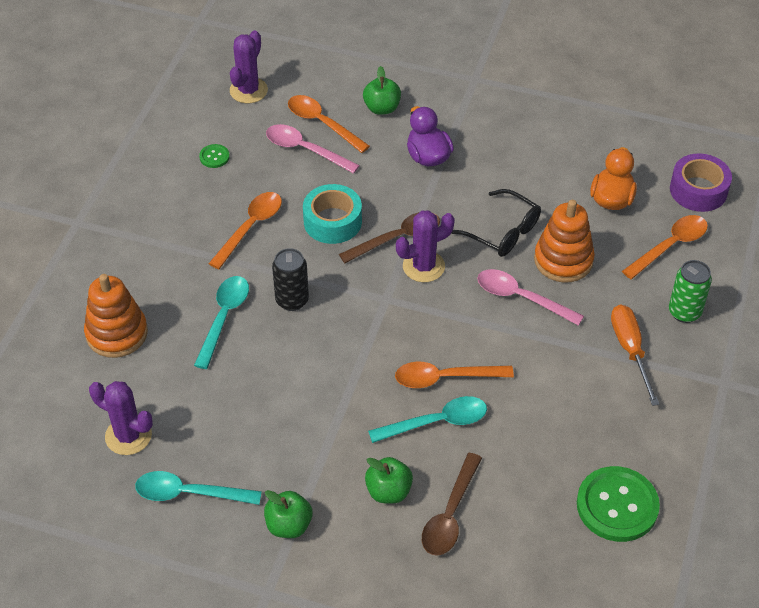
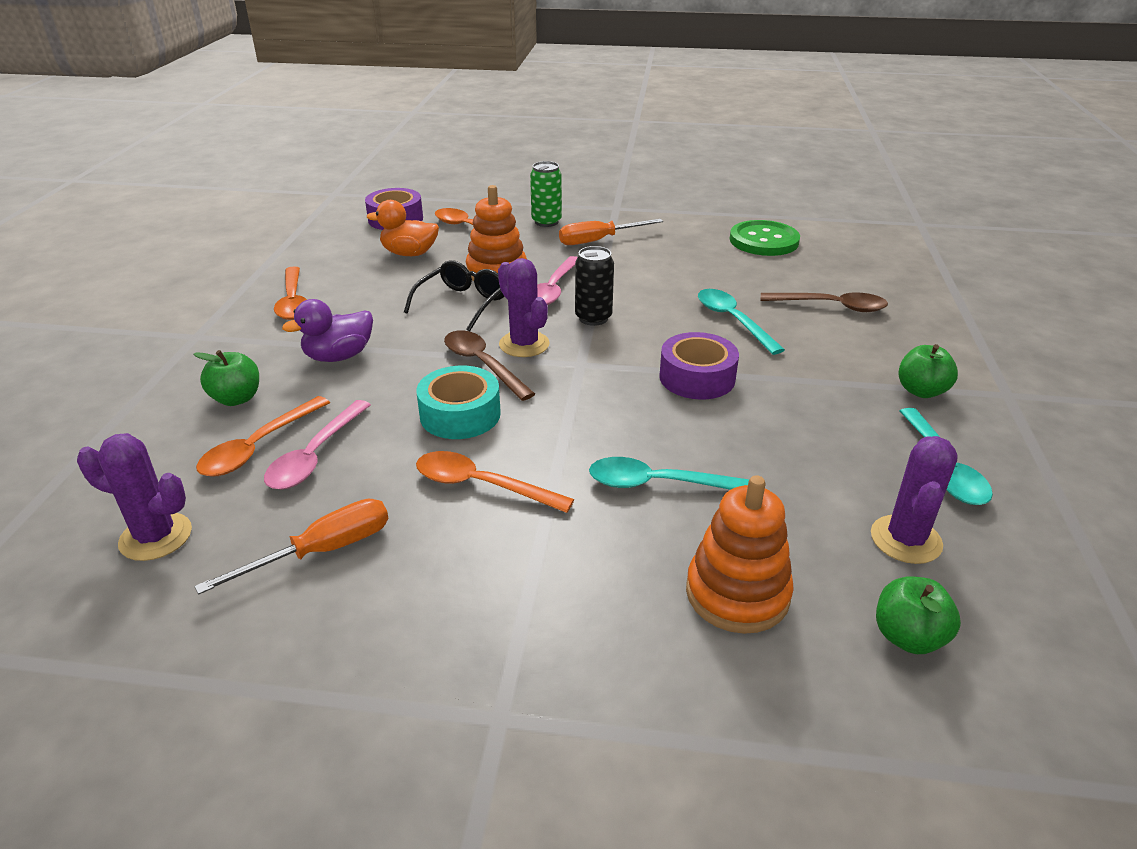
camera: 100 degrees left, 15 degrees down
green button [199,144,230,168] -> orange screwdriver [195,499,388,595]
black can [272,248,309,311] -> black can moved to [575,246,614,326]
green apple [365,457,413,503] -> green apple moved to [876,576,961,654]
orange spoon [395,362,514,388] -> orange spoon moved to [274,266,307,320]
none -> purple tape [659,332,739,399]

